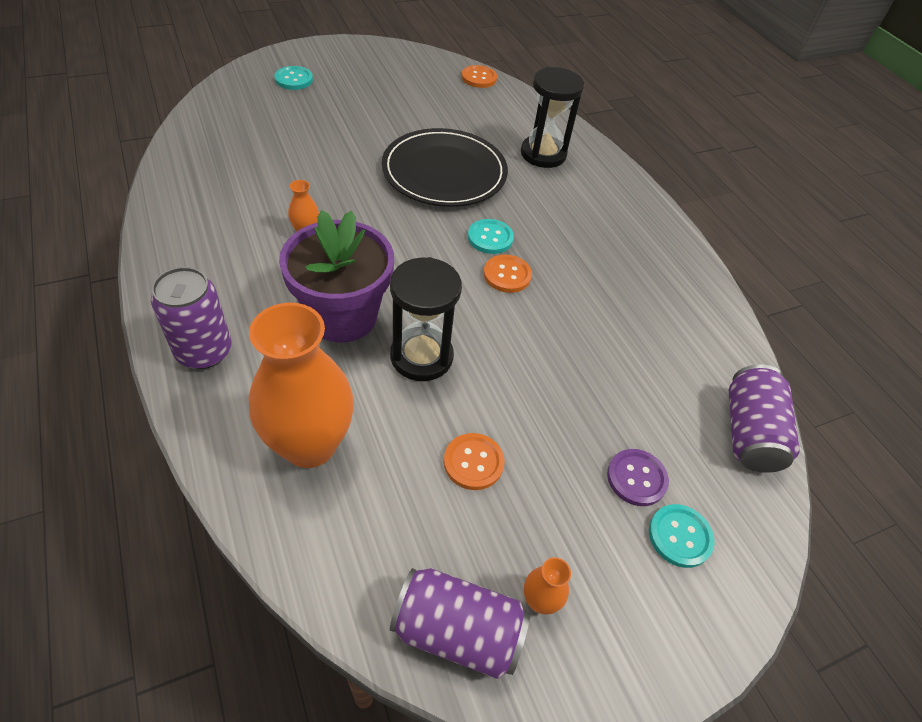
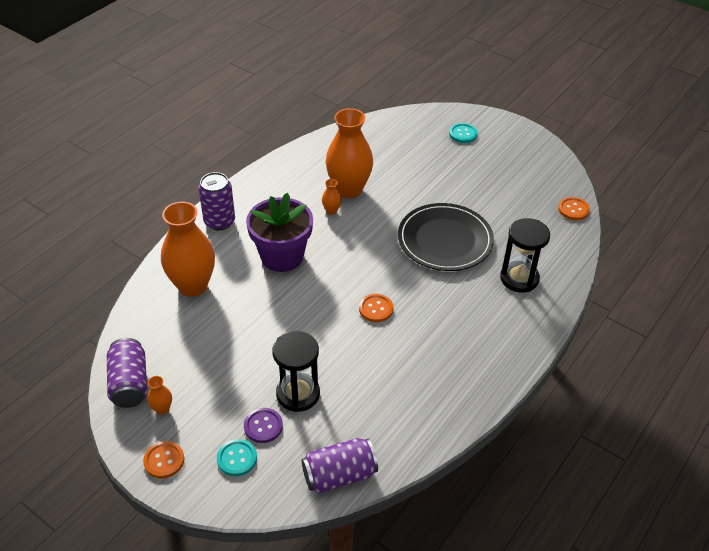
camera: 65 degrees right, 5 degrees down
black hourglass [390,257,462,381] -> black hourglass moved to [272,331,320,412]
orange button [444,433,505,490] -> orange button moved to [143,441,184,478]
turquoise button [468,219,514,254] -> none
none -> orange vase [326,108,373,198]

